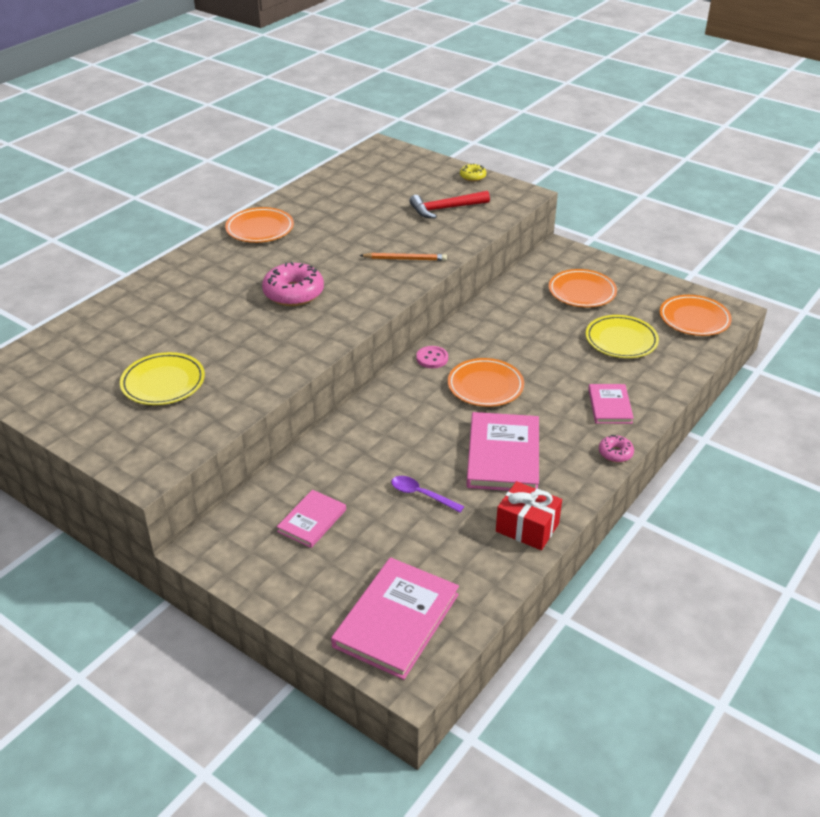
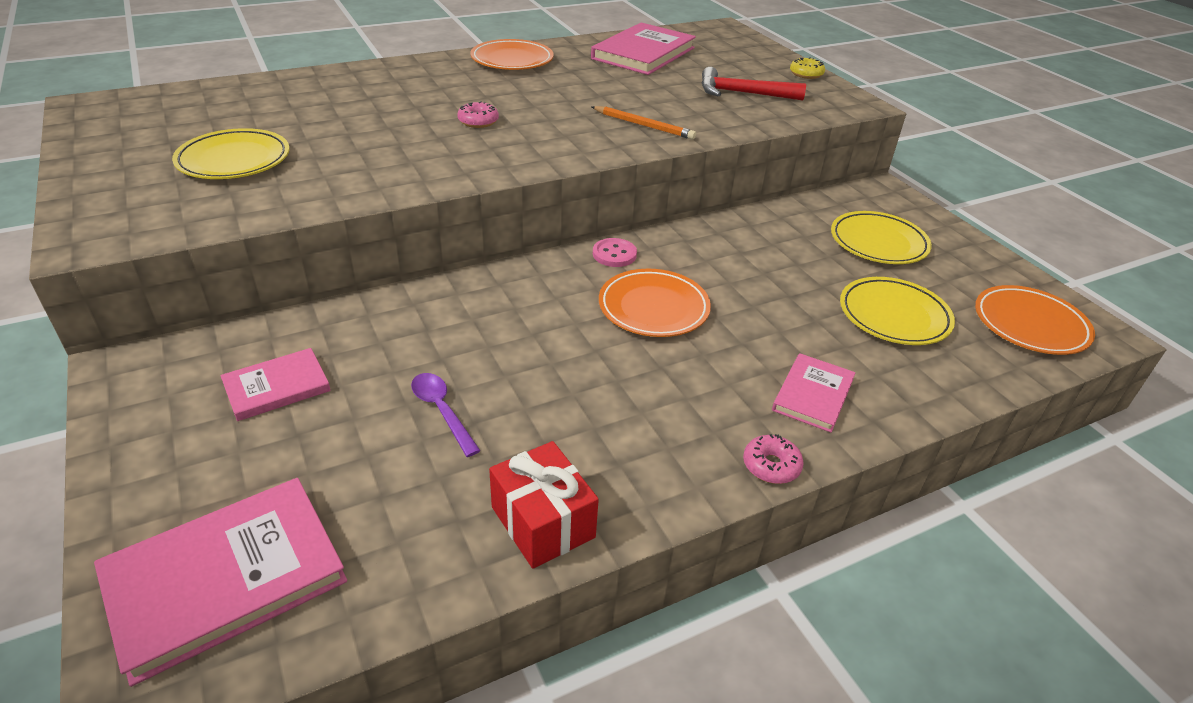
camera: 25 degrees right, 0 degrees up
pink donut [262,262,324,306] -> pink donut [457,101,499,128], size x0.51
pink book [466,412,539,491] -> pink book moved to [591,22,696,75]
orange plate [549,269,617,307] -> yellow plate [831,211,932,264]

